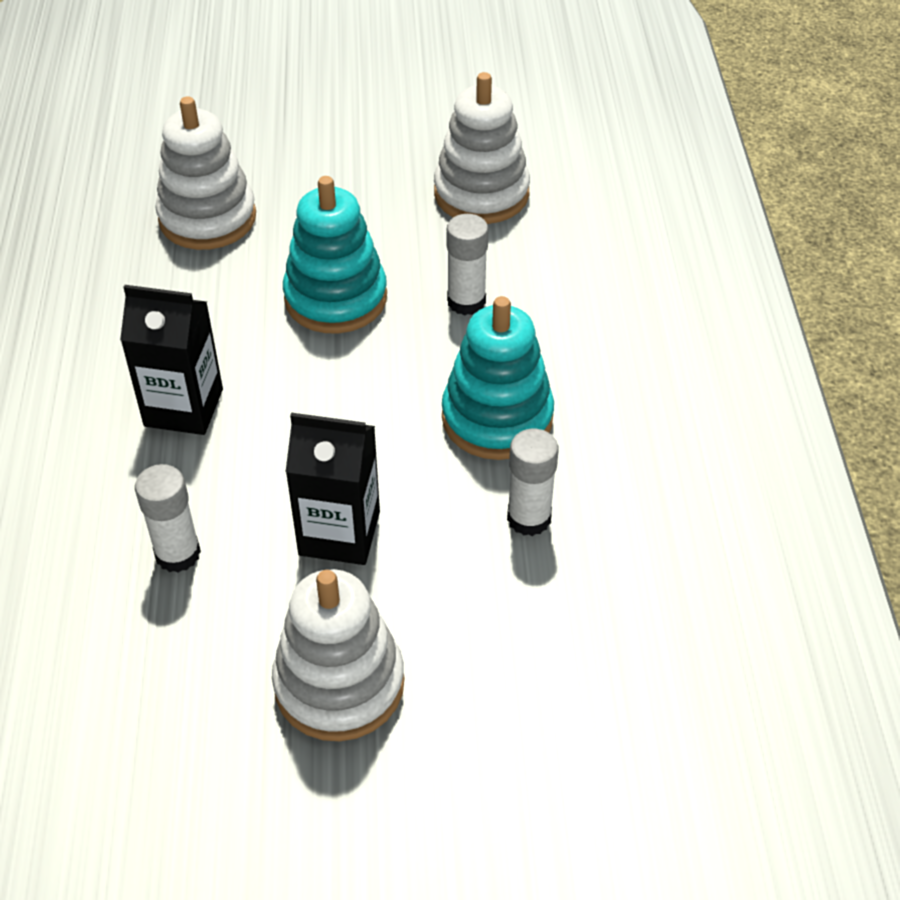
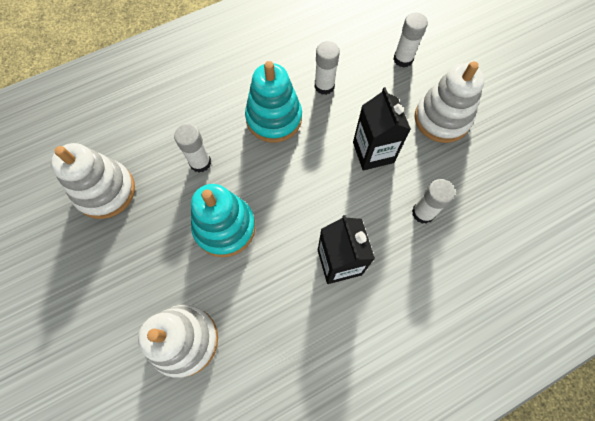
camera: 115 degrees left, 20 degrees up
none -> white glue stick [393,13,428,68]

